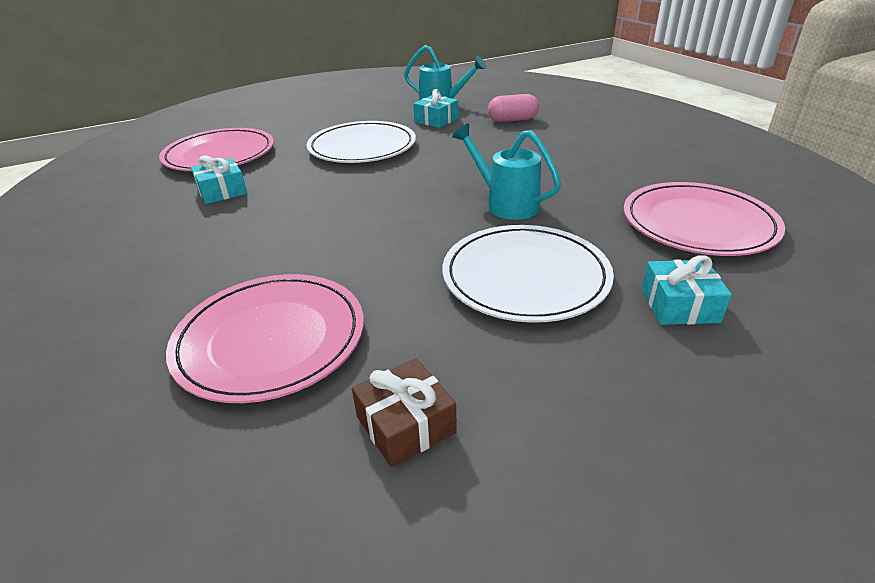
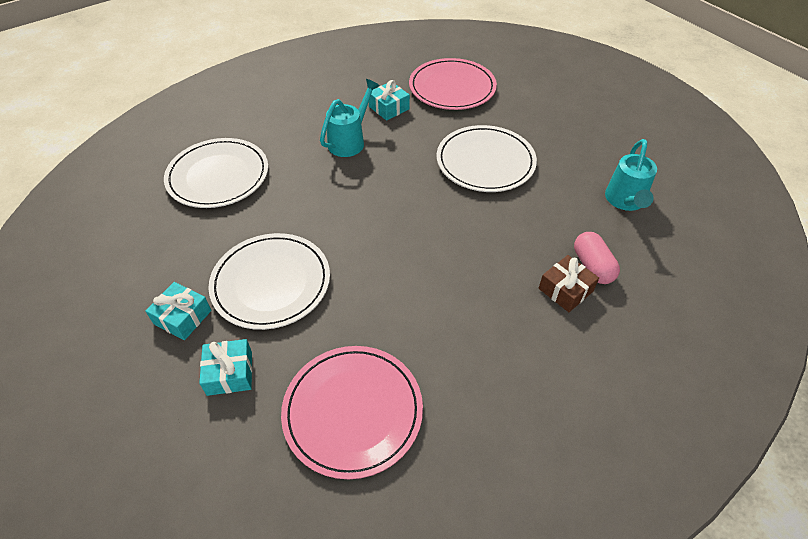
camera: 80 degrees right, 15 degrees up
pink plate [166,274,364,403] -> white plate [164,138,268,208]
brown gift [352,358,457,468] -> brown gift moved to [539,255,599,312]
turquoise gift [413,89,458,128] -> turquoise gift moved to [145,282,211,340]
turquoise watering can [452,123,561,220] -> turquoise watering can moved to [320,79,380,157]

